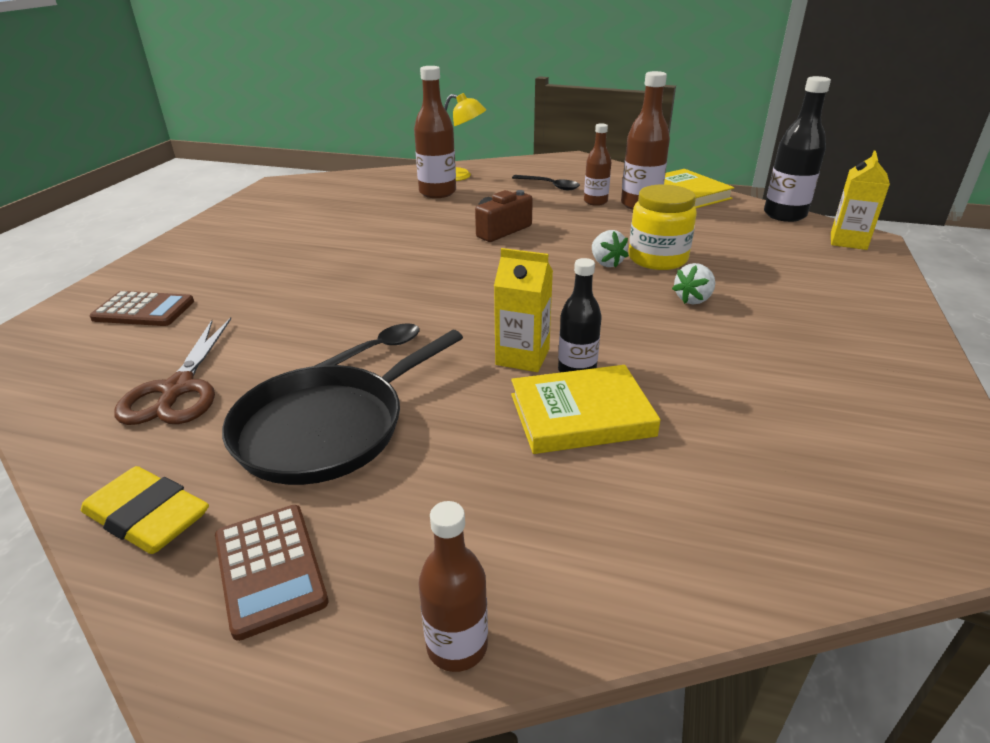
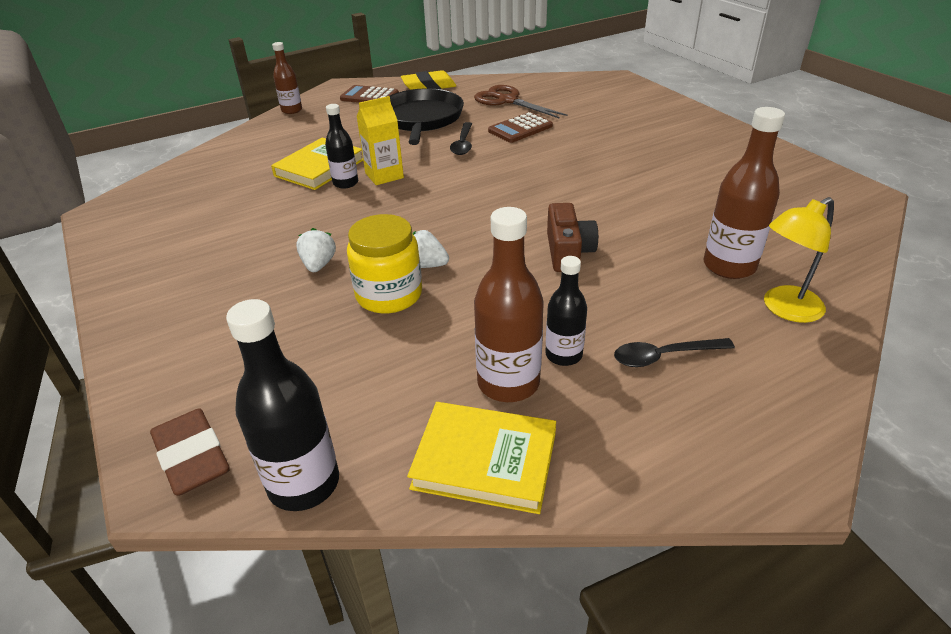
camera: 135 degrees right, 5 degrees up
brown calculator [90,291,194,326] -> brown calculator moved to [488,112,553,143]
brown bottle [584,123,611,206] -> black bottle [545,256,587,366]
yellow carton [831,151,890,250] -> brown eraser [150,408,230,496]

